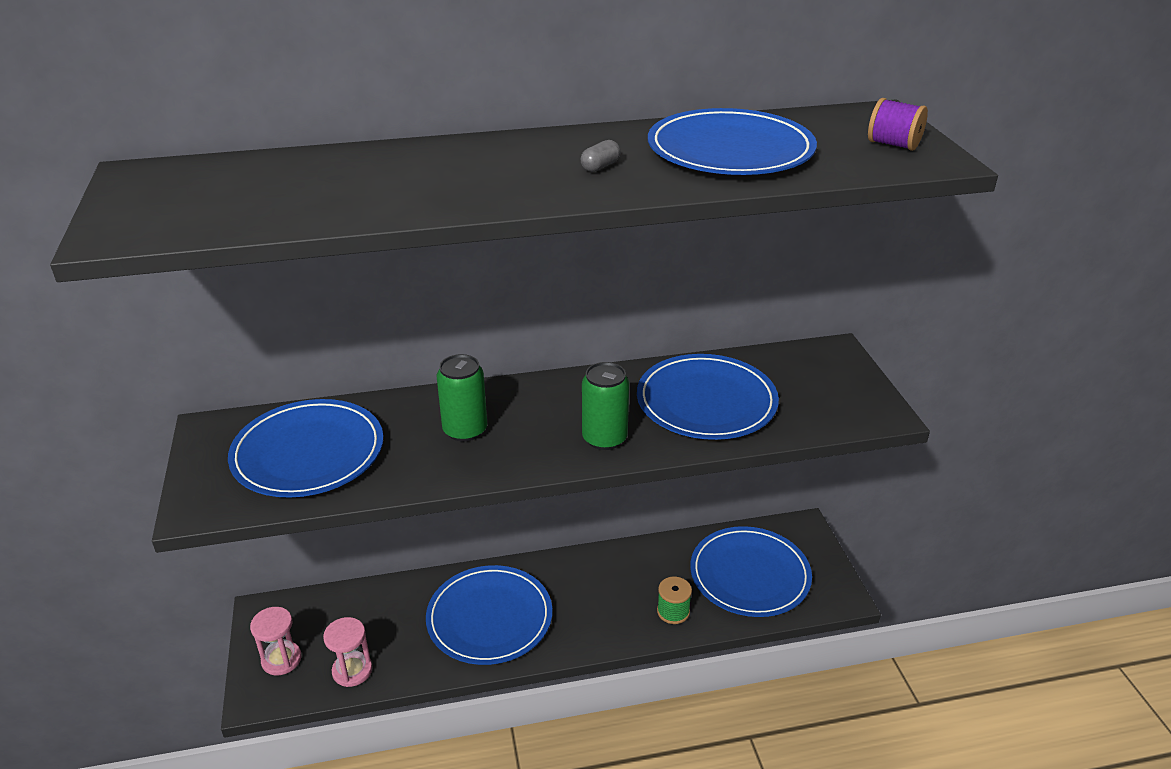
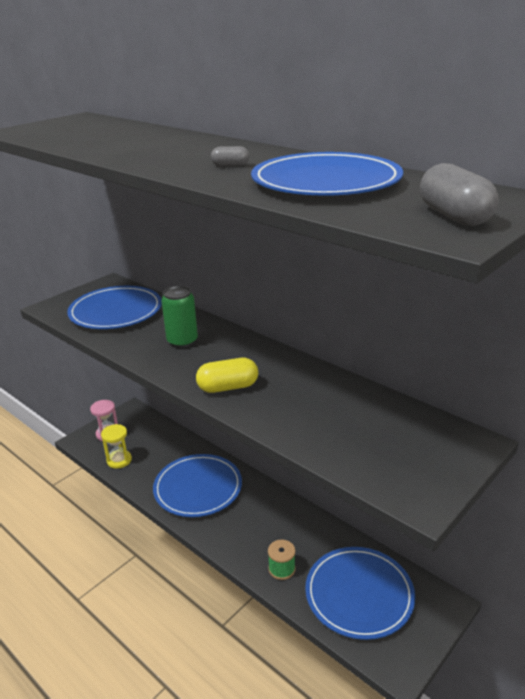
camera: 55 degrees right, 5 degrees down
pink hourglass [323,617,372,687] -> yellow hourglass [101,424,132,469]
green can [582,362,629,450] -> yellow capsule [196,358,258,393]
blue plate [637,354,779,440] -> none
purple spool [868,98,928,151] -> grey capsule [420,163,499,226]

